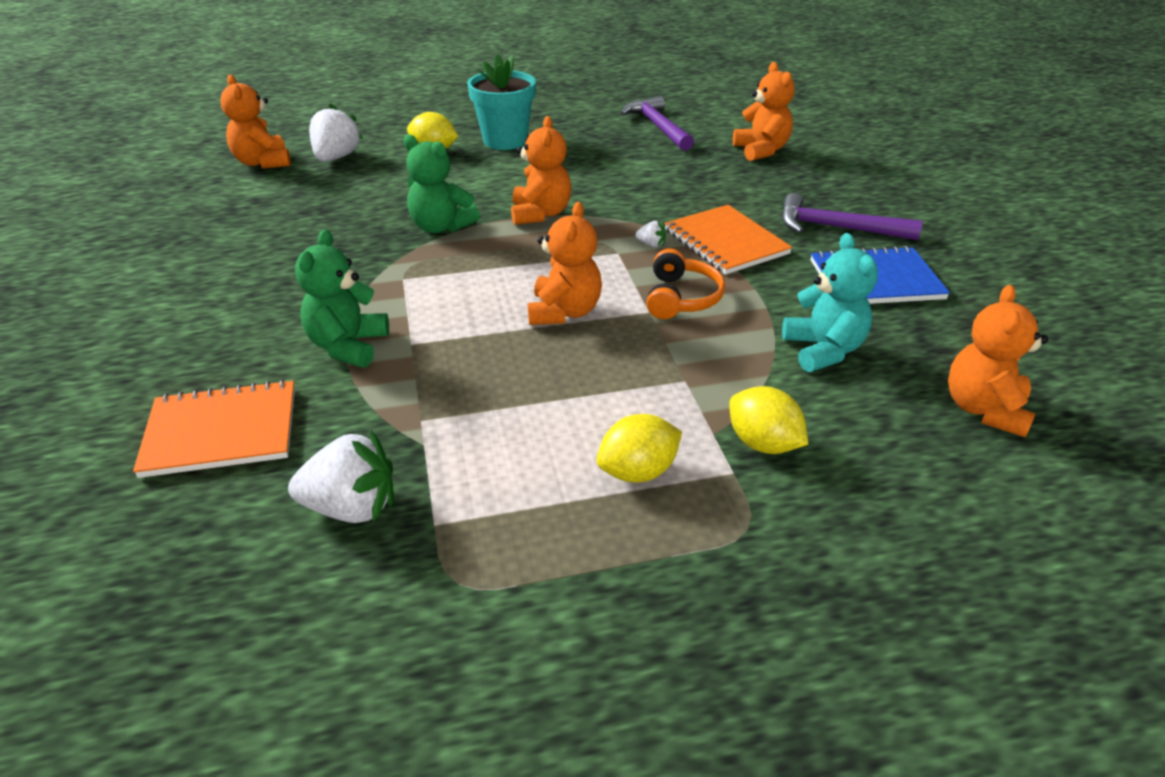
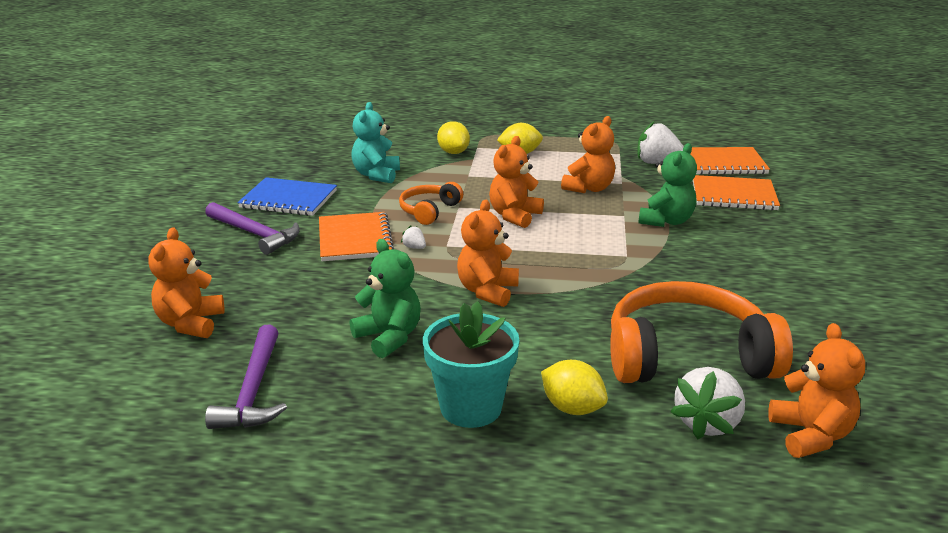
camera: 160 degrees left, 10 degrees down
green teddy bear [403,134,480,233] -> green teddy bear moved to [350,239,421,358]
orange teddy bear [948,285,1048,438] -> orange teddy bear moved to [561,116,615,193]
none -> orange headphones [610,281,793,383]
none -> orange notebook [690,147,770,175]

